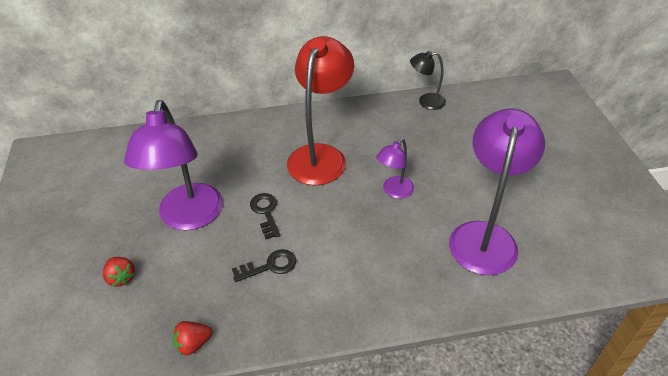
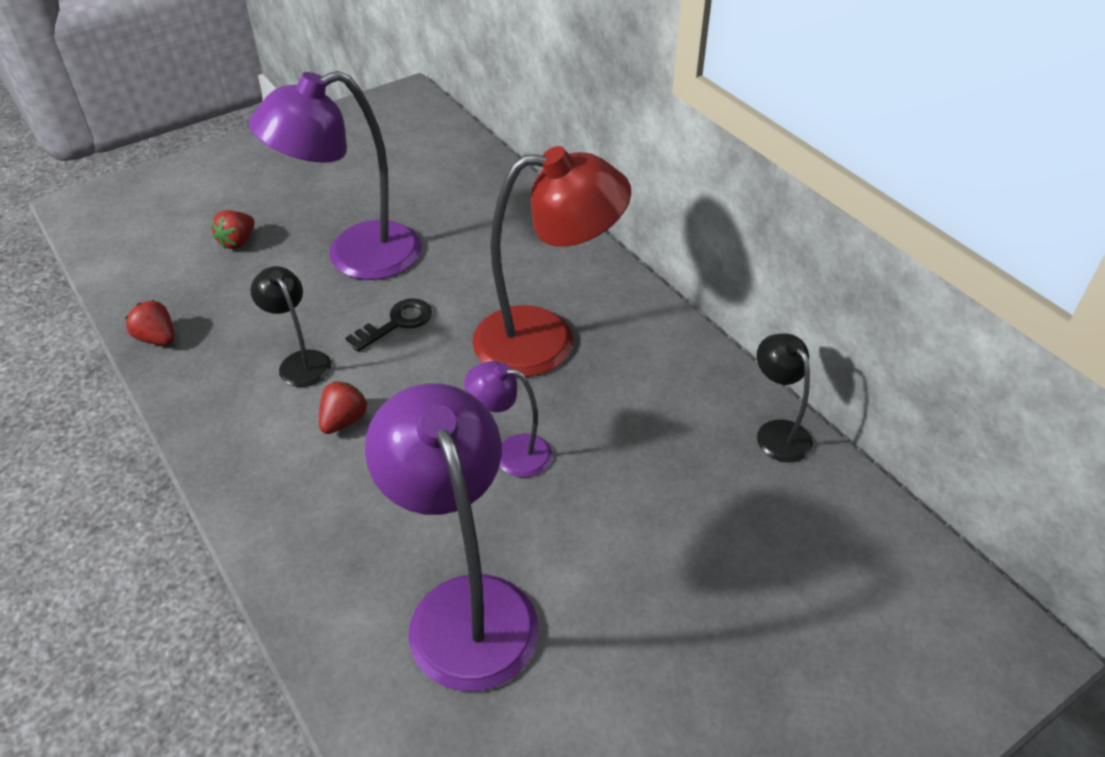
camera: 65 degrees right, 0 degrees up
black key [232,249,296,282] -> black lamp [251,266,331,387]
purple lamp [449,108,545,275] -> purple lamp turned 105 degrees counterclockwise [365,383,539,691]
none -> red strawberry [319,381,368,434]

